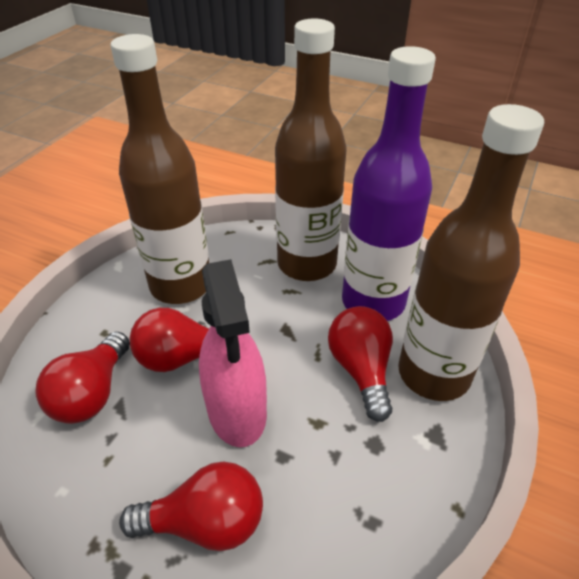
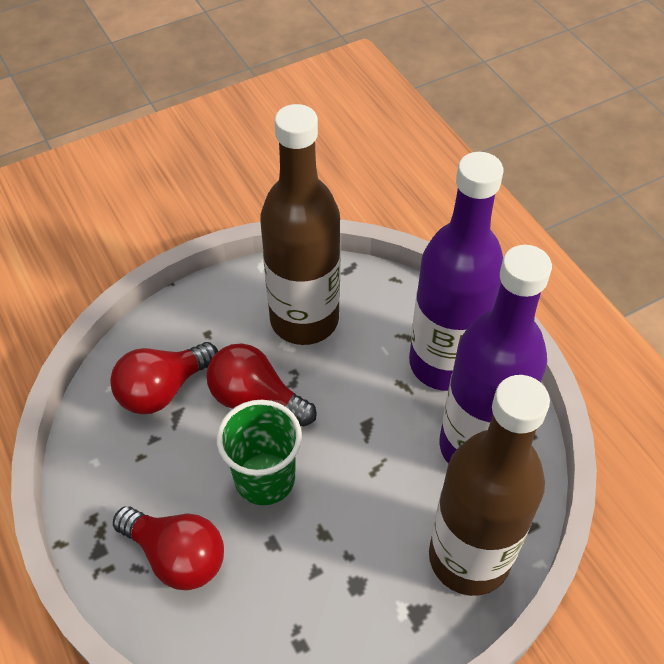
camera: 35 degrees right, 10 degrees up
pink spray bottle [199,259,267,447] -> green cup [217,400,302,505]
brown bottle [275,19,347,281] -> purple bottle [409,152,503,391]
red light bulb [328,306,393,422] -> none

